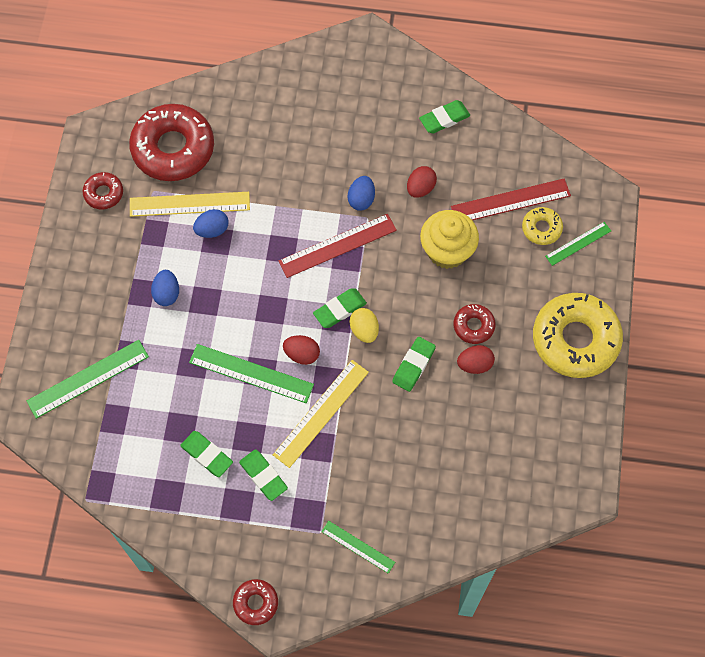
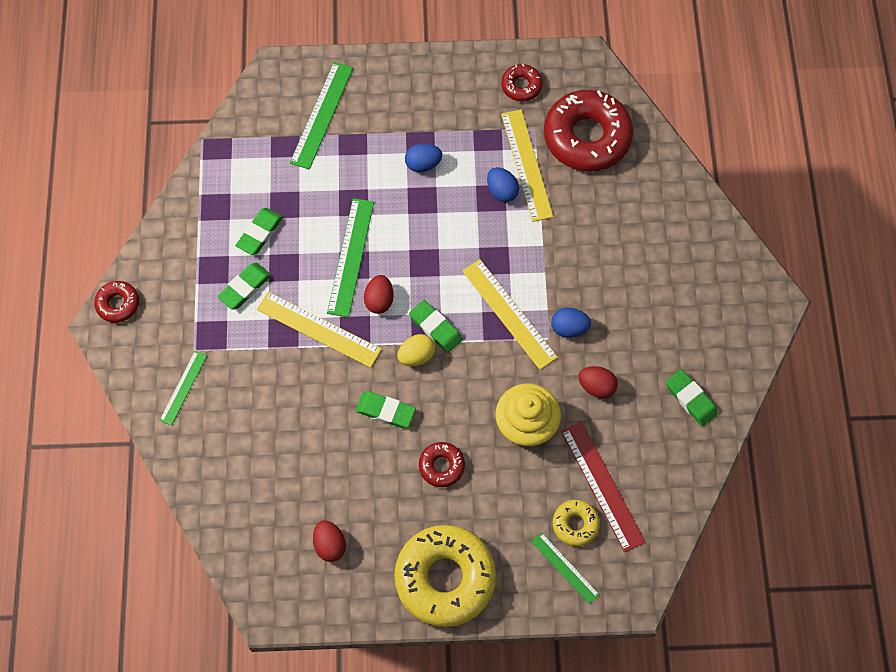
camera: 80 degrees right, 0 degrees up
green ruler [27,340,149,419] -> green ruler turned 60 degrees clockwise [290,62,353,169]
red ruler [279,214,397,278] -> yellow ruler [462,259,558,370]
red egg [457,345,495,374] -> red egg moved to [313,520,346,562]

